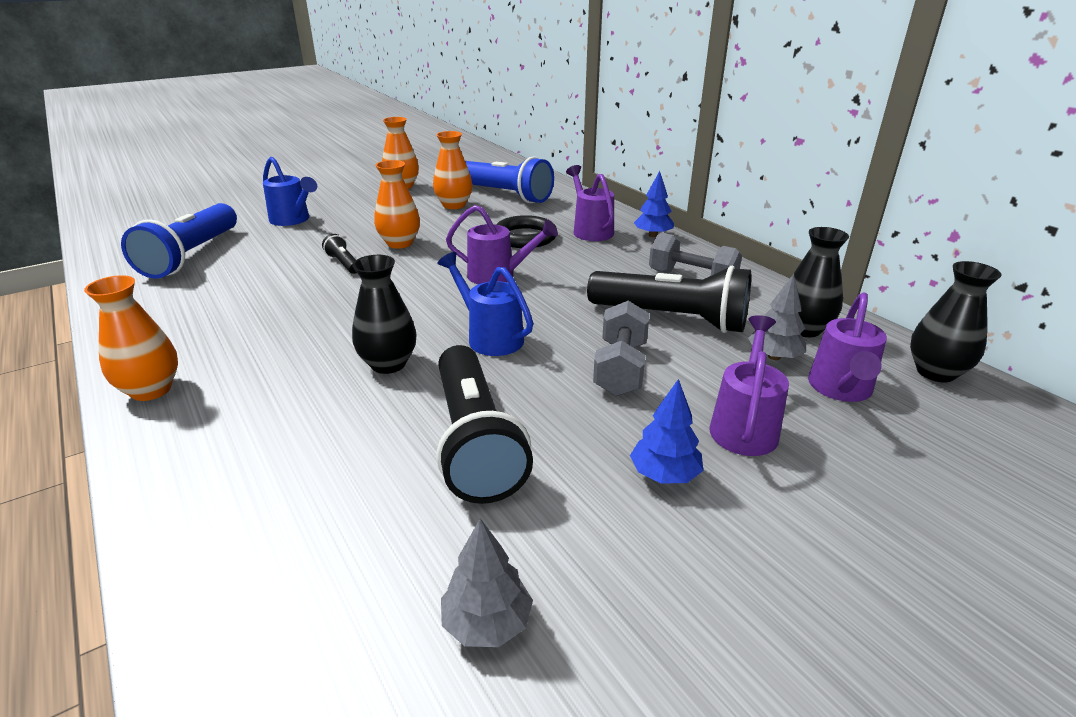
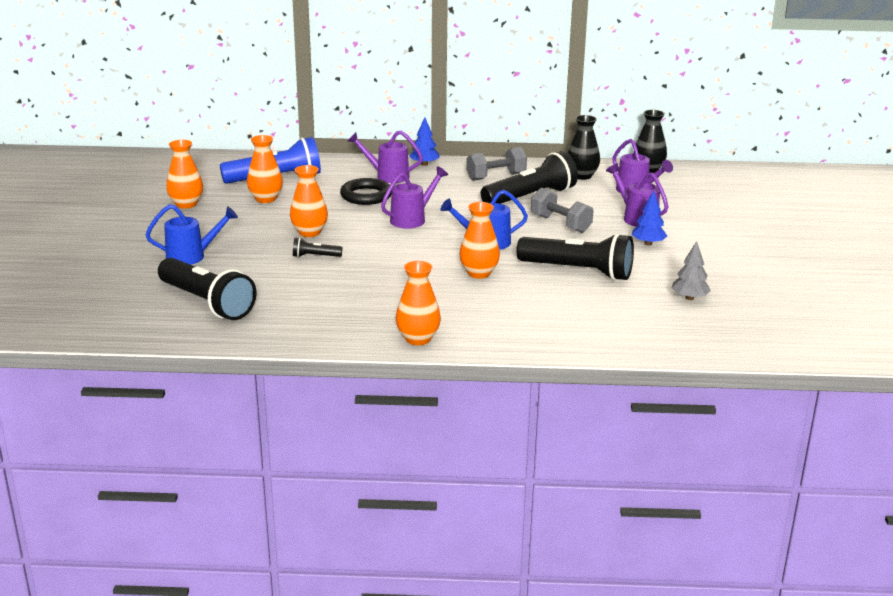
camera: 55 degrees left, 5 degrees down
blue flashlight [121,203,237,279] -> black flashlight [158,258,257,320]
black vase [352,255,417,374] -> orange vase [459,202,500,279]
grey tree [748,274,806,360] -> none

